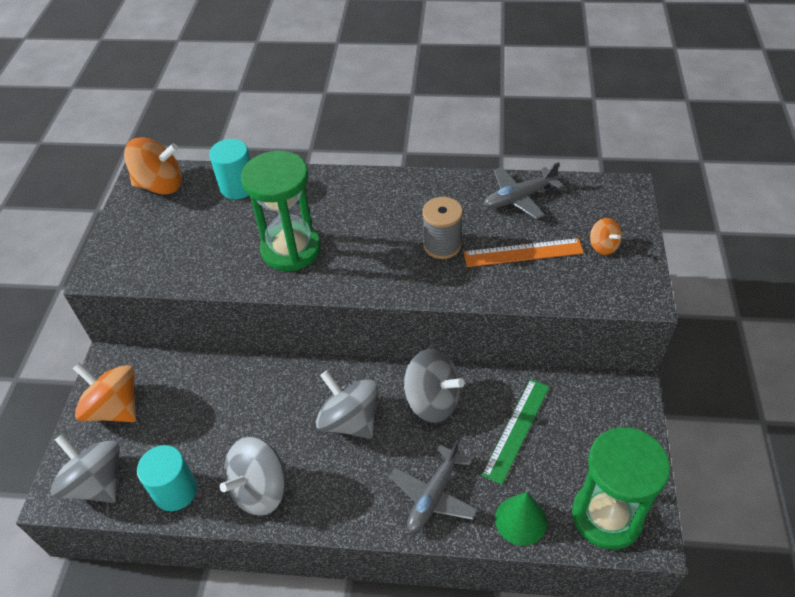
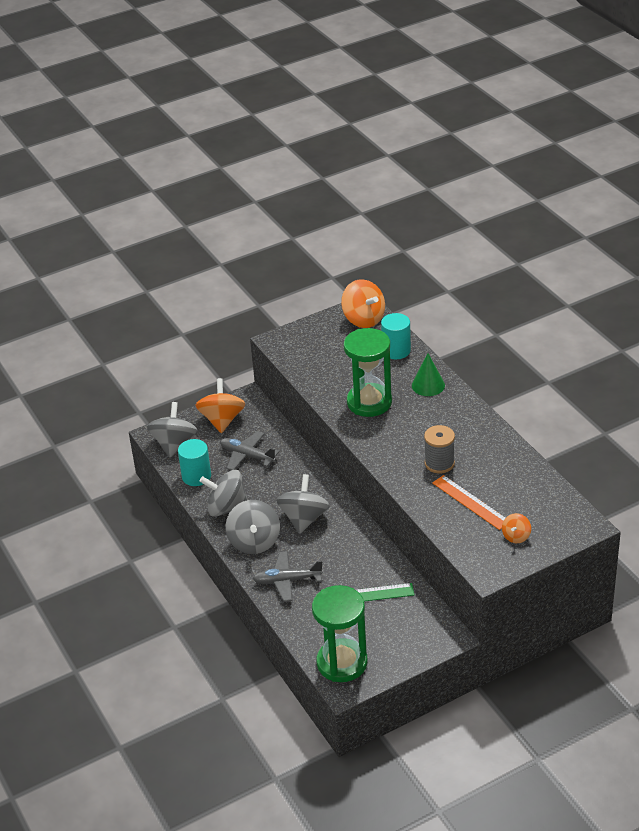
camera: 55 degrees right, 10 degrees down
grey spinning top [404,349,465,423] -> grey spinning top moved to [226,500,280,554]
grey plane [484,162,563,219] -> grey plane moved to [220,431,280,470]
green cone [495,492,547,546] -> green cone moved to [412,353,445,396]

